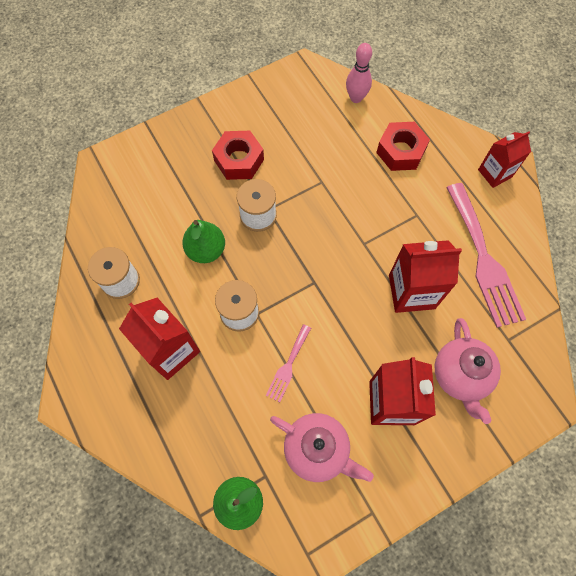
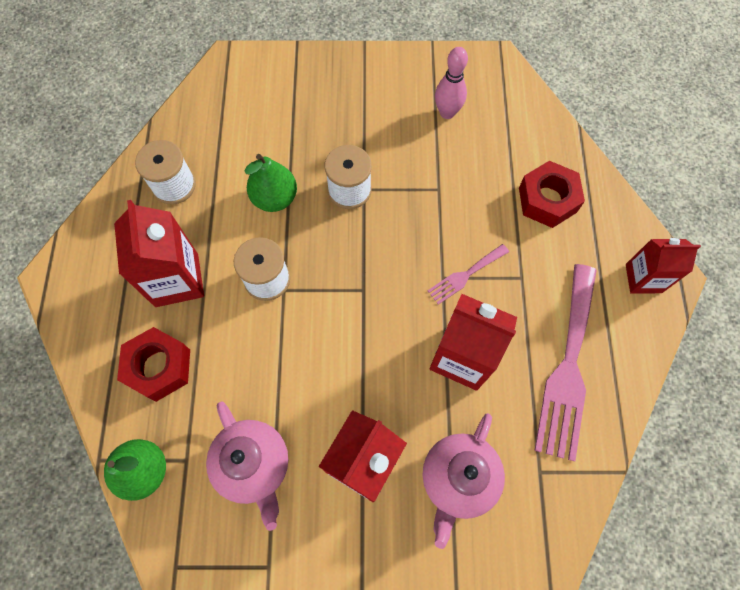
camera: 30 degrees right, 0 degrees up
red nut [212,131,264,180] -> red nut moved to [117,327,190,402]
pink fork [266,324,311,402] -> pink fork moved to [427,244,509,305]
pink bowling pin [346,43,372,103] -> pink bowling pin moved to [435,47,468,119]

